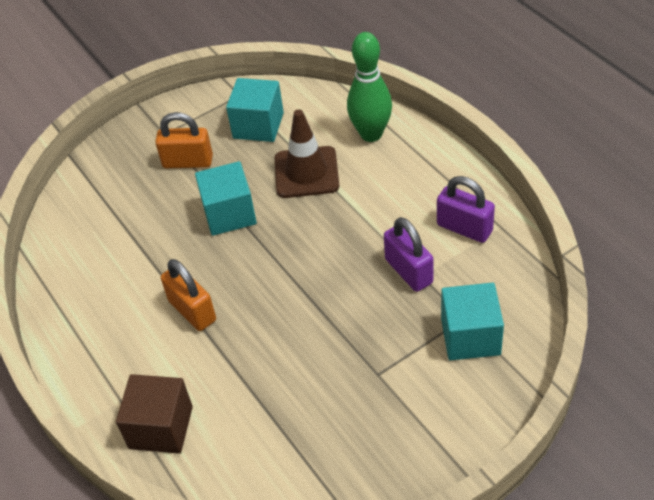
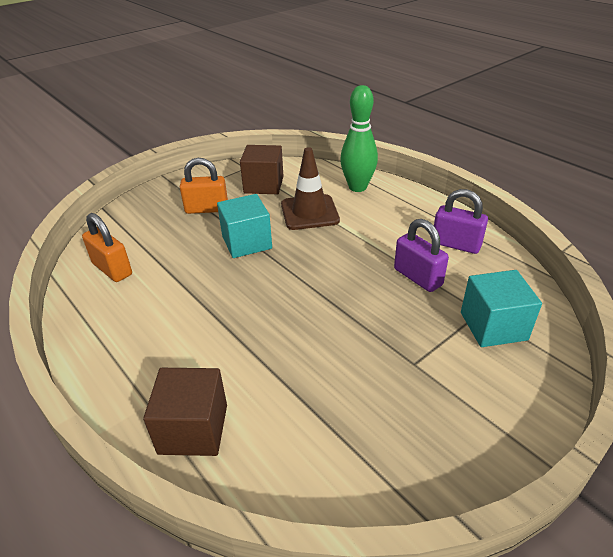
camera: 10 degrees left, 10 degrees down
orange padlock [161,259,216,331] -> orange padlock moved to [82,213,132,282]
turquoise cube [226,78,284,142] -> brown cube [240,145,284,194]

